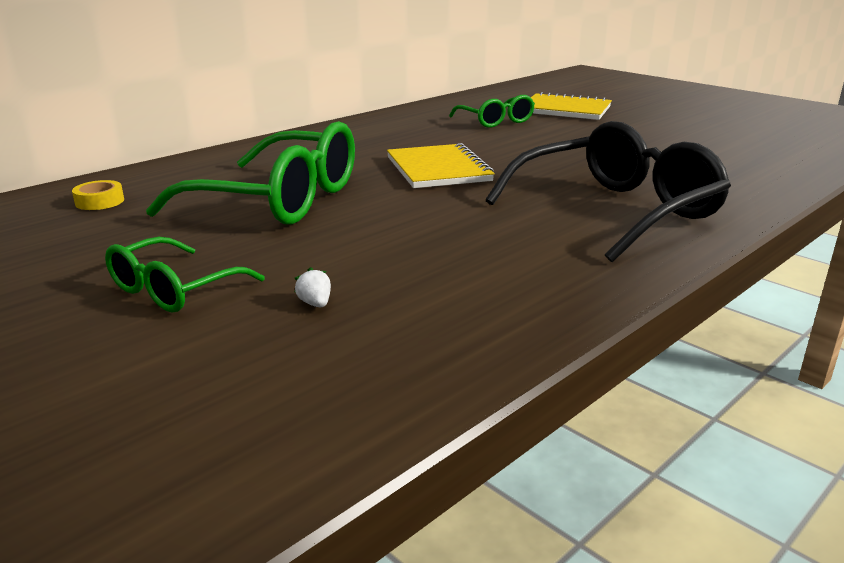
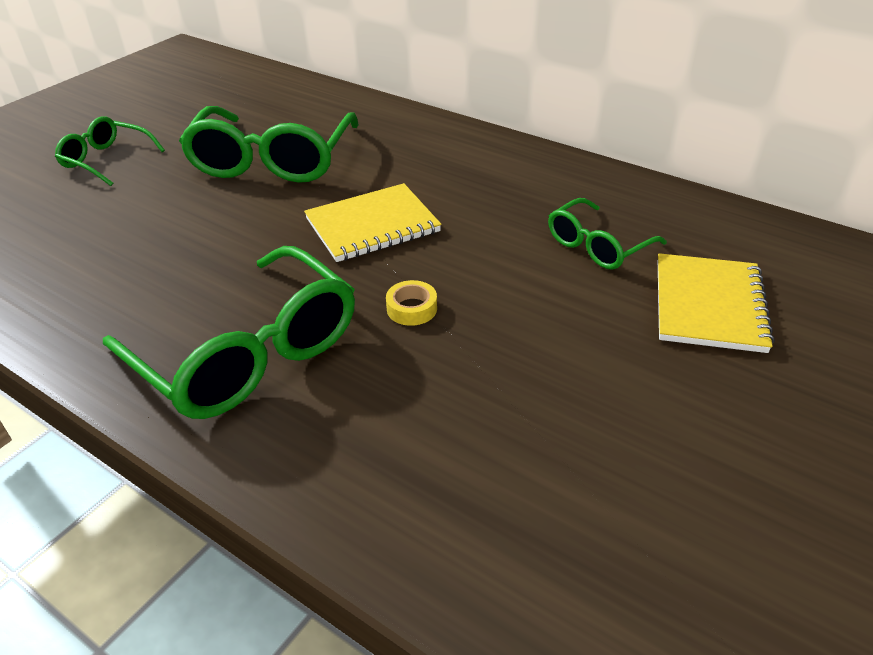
camera: 80 degrees right, 15 degrees up
yellow tape [72,180,124,210] -> yellow tape moved to [386,280,437,326]
white strawberry [294,267,331,307] -> none
black glasses [486,121,731,262] -> green glasses [103,246,355,419]

